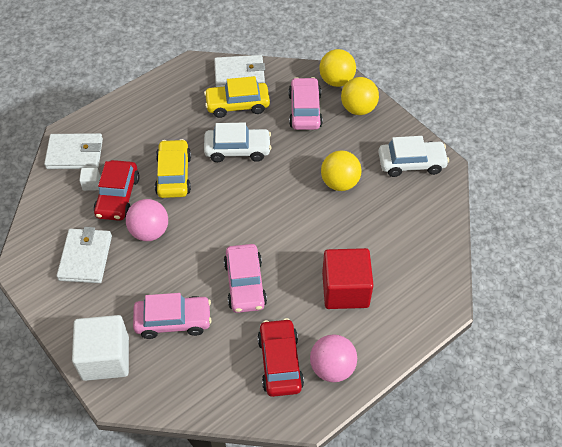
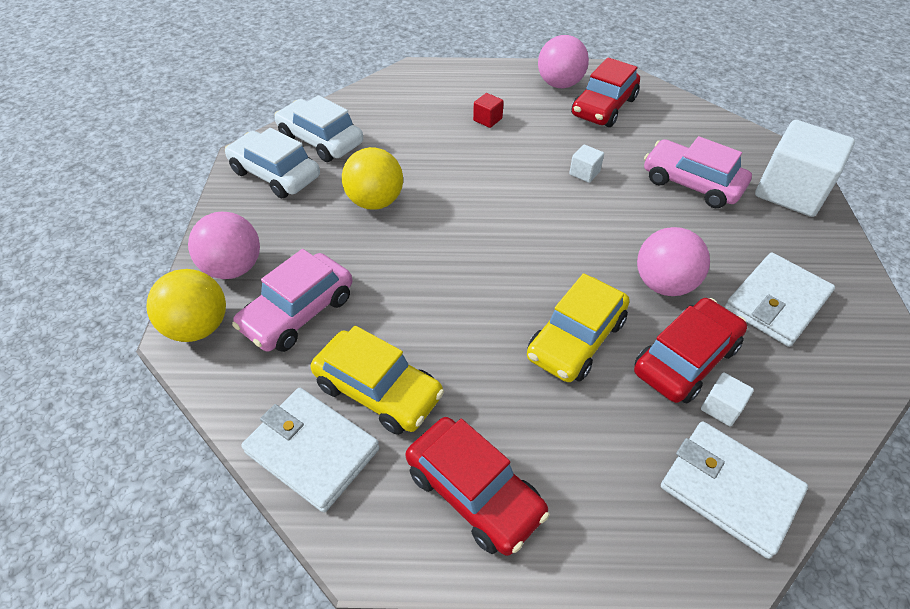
camera: 140 degrees left, 5 degrees down
white car [204,123,271,162] -> white car moved to [274,95,363,162]
pink car [224,244,267,313] -> white cube [569,145,604,183]
red cube [322,248,374,309] -> red cube [473,93,504,128], size x0.41
yellow ball [341,77,379,115] -> pink ball [188,212,260,279]
none -> red car [406,417,550,556]

